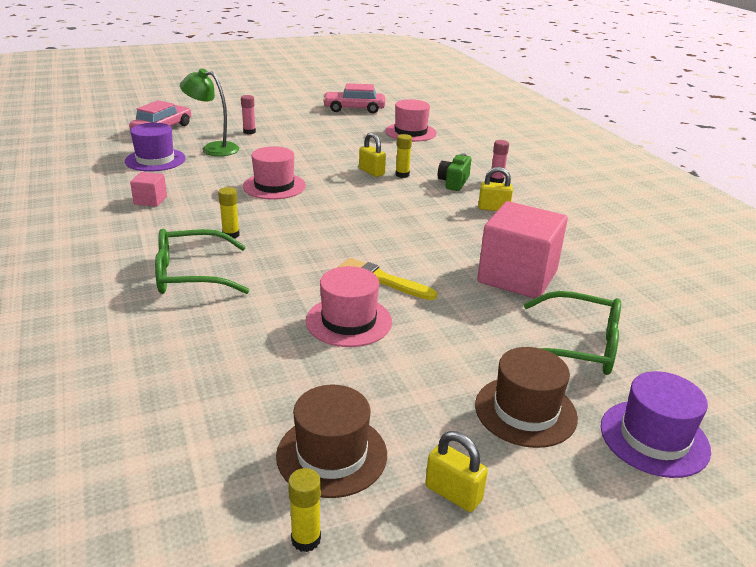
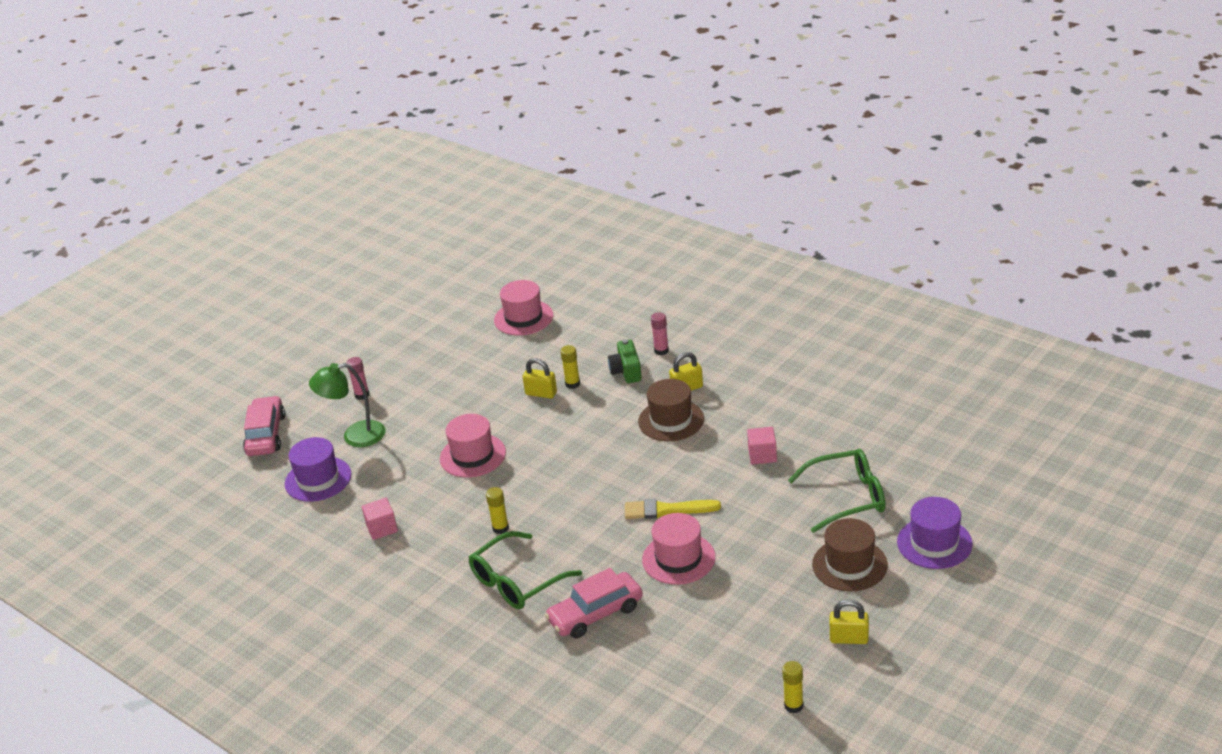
camera: 25 degrees left, 5 degrees up
brown hat [276,385,387,498] -> brown hat moved to [638,379,704,441]
pink car [323,83,385,113] -> pink car moved to [544,568,643,638]
pink cube [477,201,568,299] -> pink cube [747,427,777,465], size x0.45

